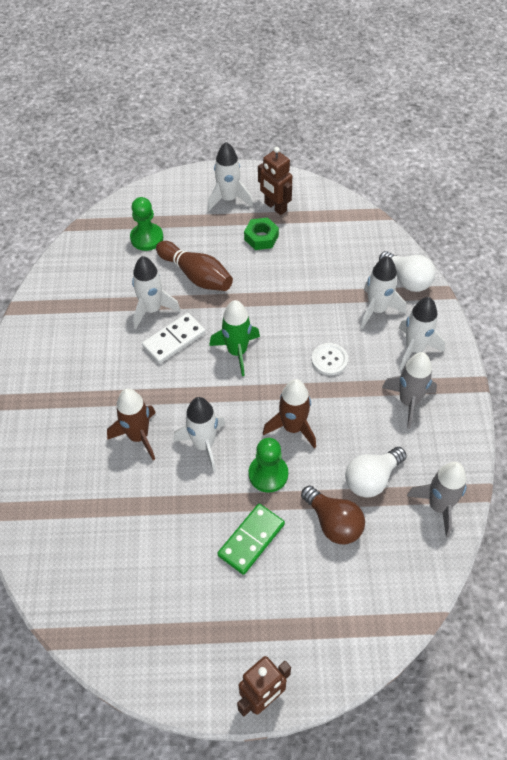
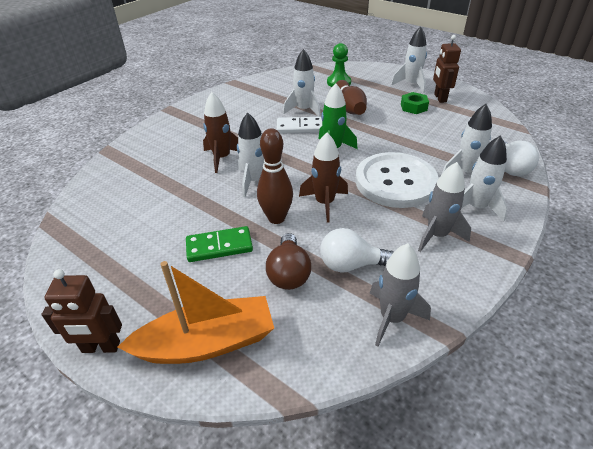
camera: 40 degrees right, 15 degrees down
green pawn [249,438,288,493] -> brown bowling pin [257,128,293,224]
white button [311,343,348,375] -> white button [355,152,439,208], size x2.41
none -> orange boat [118,261,274,364]

